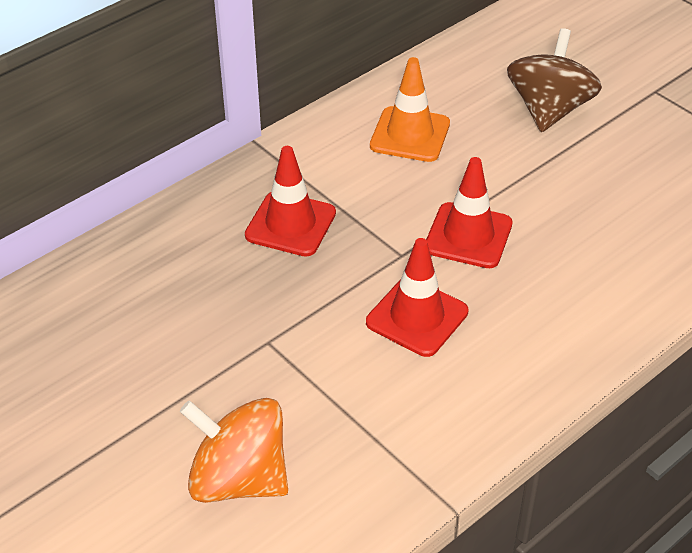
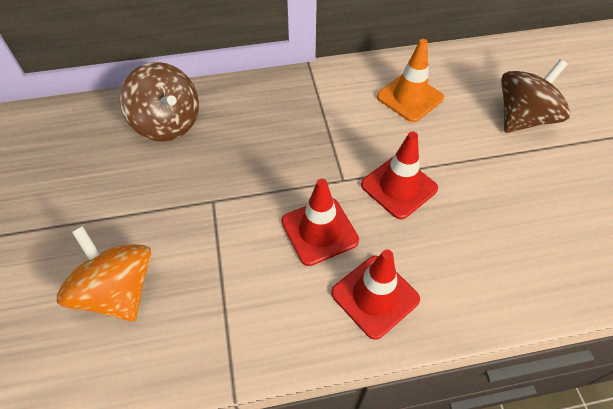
camera: 30 degrees right, 10 degrees up
red traffic cone [245,146,336,257] -> red traffic cone moved to [331,250,420,340]
none -> brown spinning top [120,62,199,142]

